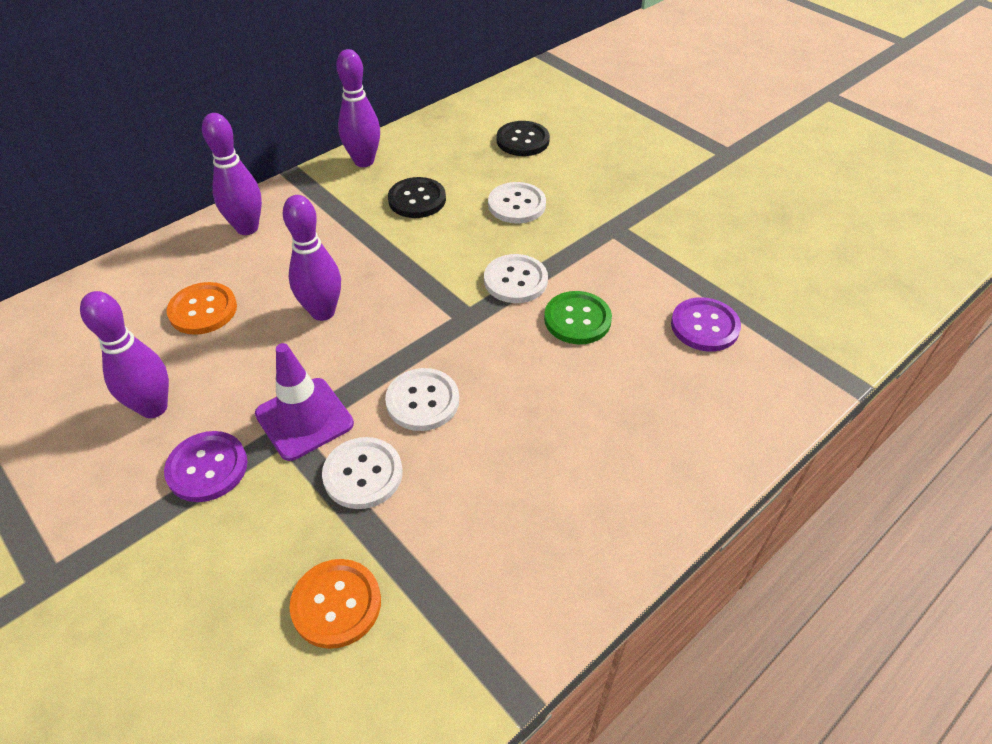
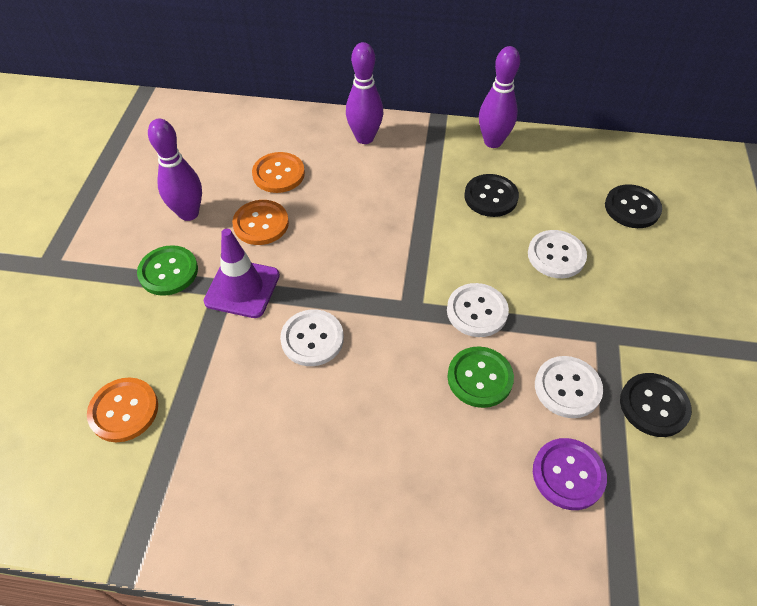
camera: 50 degrees right, 5 degrees up
purple button [164,431,247,502] -> green button [137,245,198,296]
purple bowling pin [283,195,341,321] -> none
white button [322,437,402,509] -> white button moved to [535,356,603,418]
none -> orange button [232,200,289,245]
none -> black button [620,373,692,437]

